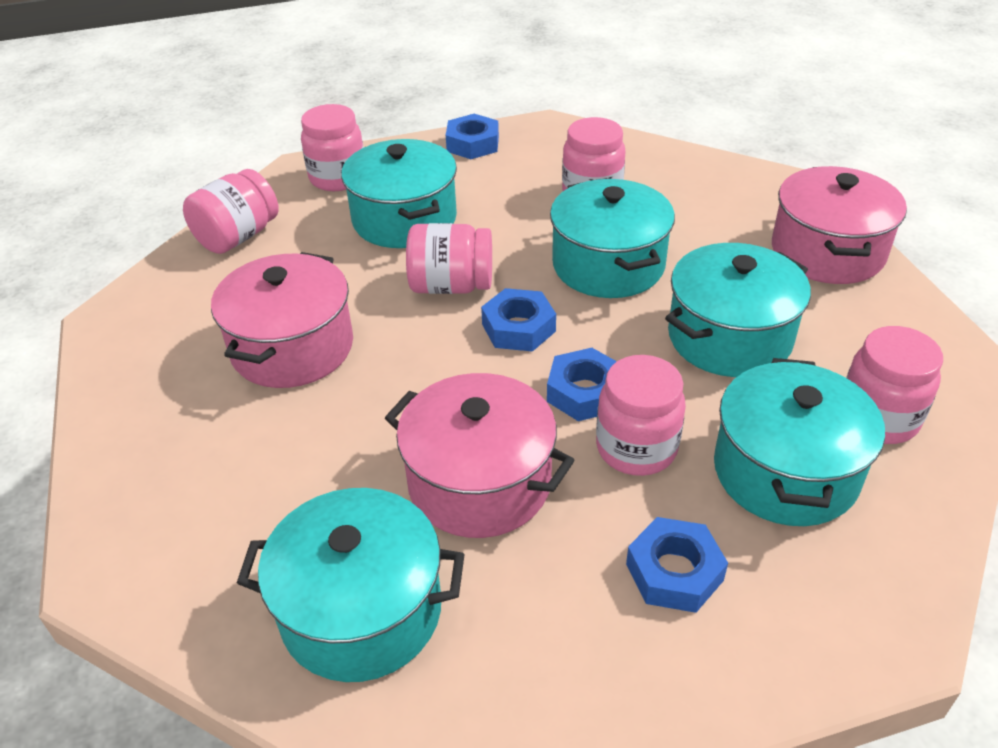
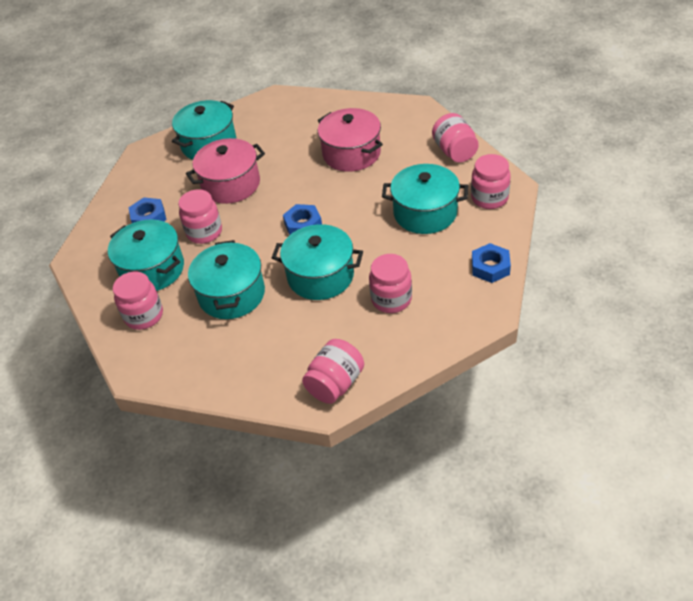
camera: 125 degrees right, 5 degrees up
pink jar [406,223,492,294] -> pink jar moved to [302,339,364,404]
blue nut [547,348,617,421] -> none
pink pot [772,166,907,284] -> none

